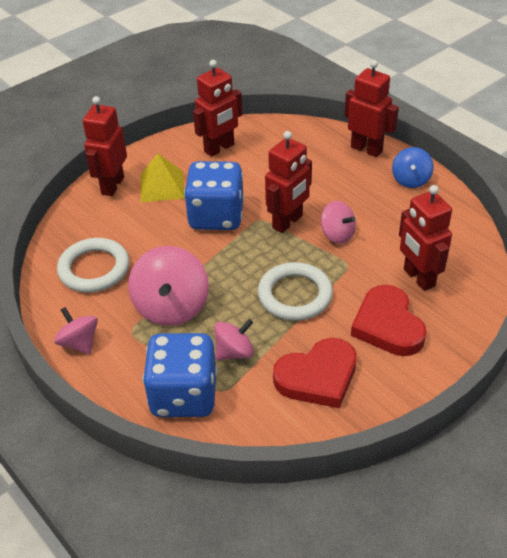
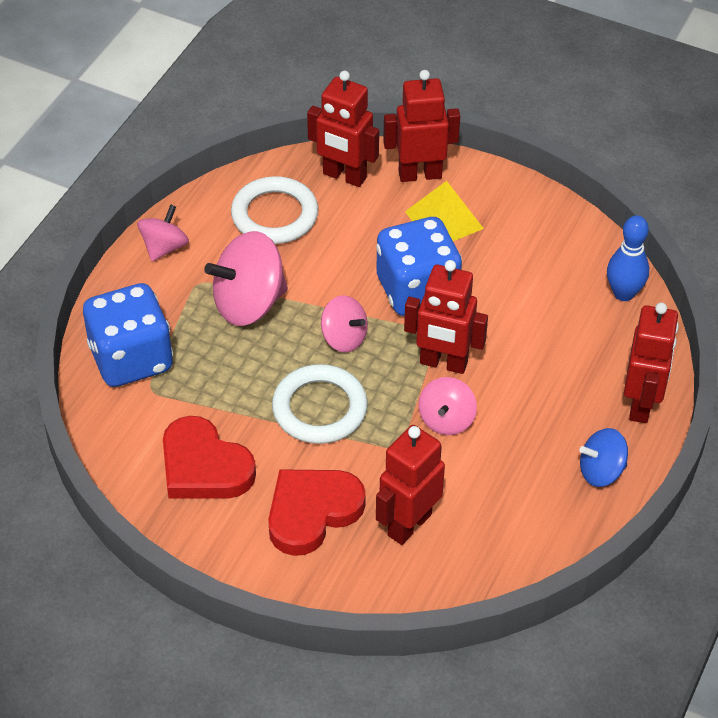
camera: 65 degrees right, 5 degrees up
red robot [193,60,242,157] -> red robot moved to [307,71,379,187]
pink spinning top [214,319,254,360] -> pink spinning top moved to [321,295,368,353]
none -> blue bowling pin [607,215,649,301]

